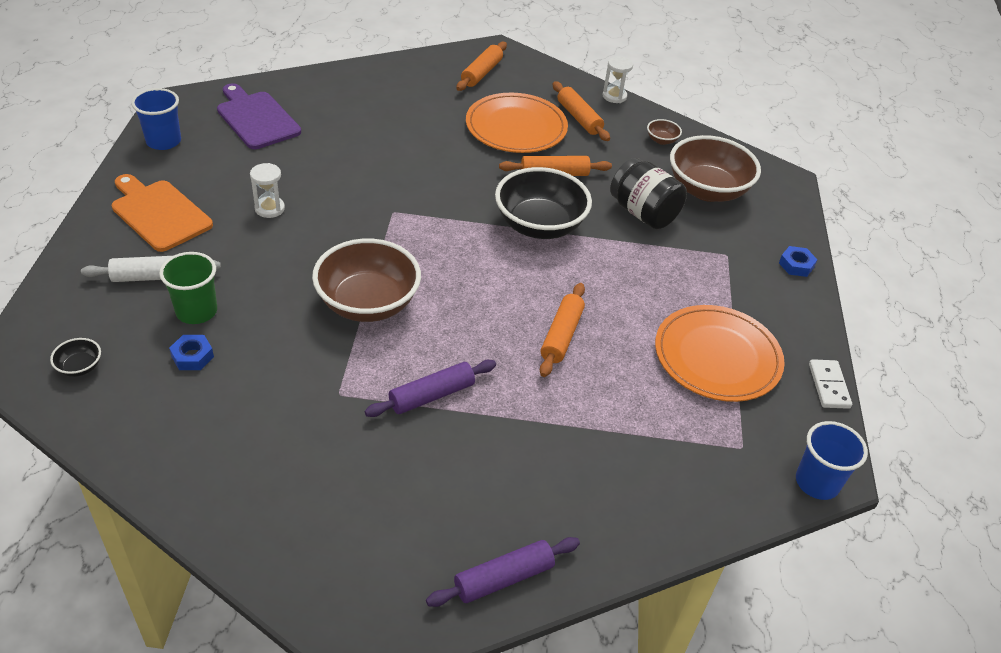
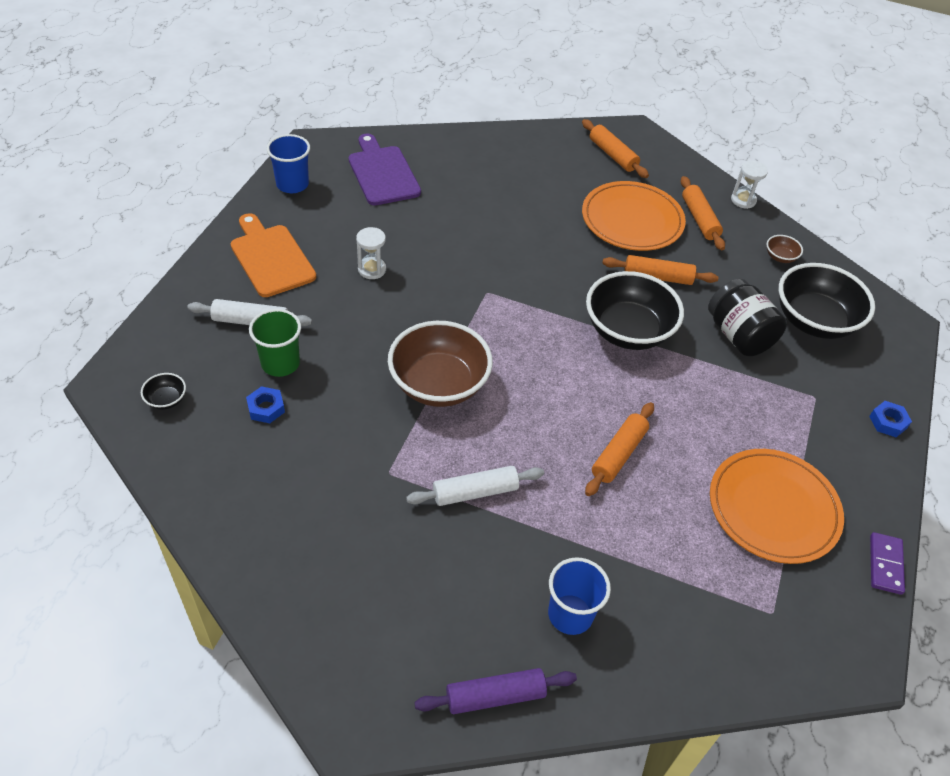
camera: 15 degrees right, 5 degrees up
purple rolling pin [365,360,496,417] -> white rolling pin [406,466,544,506]
orange rolling pin [456,42,507,91] -> orange rolling pin turned 75 degrees counterclockwise [582,119,649,178]
brown bowl [670,135,761,202] -> black bowl [779,263,875,339]
blue cup [796,421,868,500] -> blue cup moved to [548,557,611,635]
white domino [809,359,852,409] -> purple domino [870,532,905,595]

